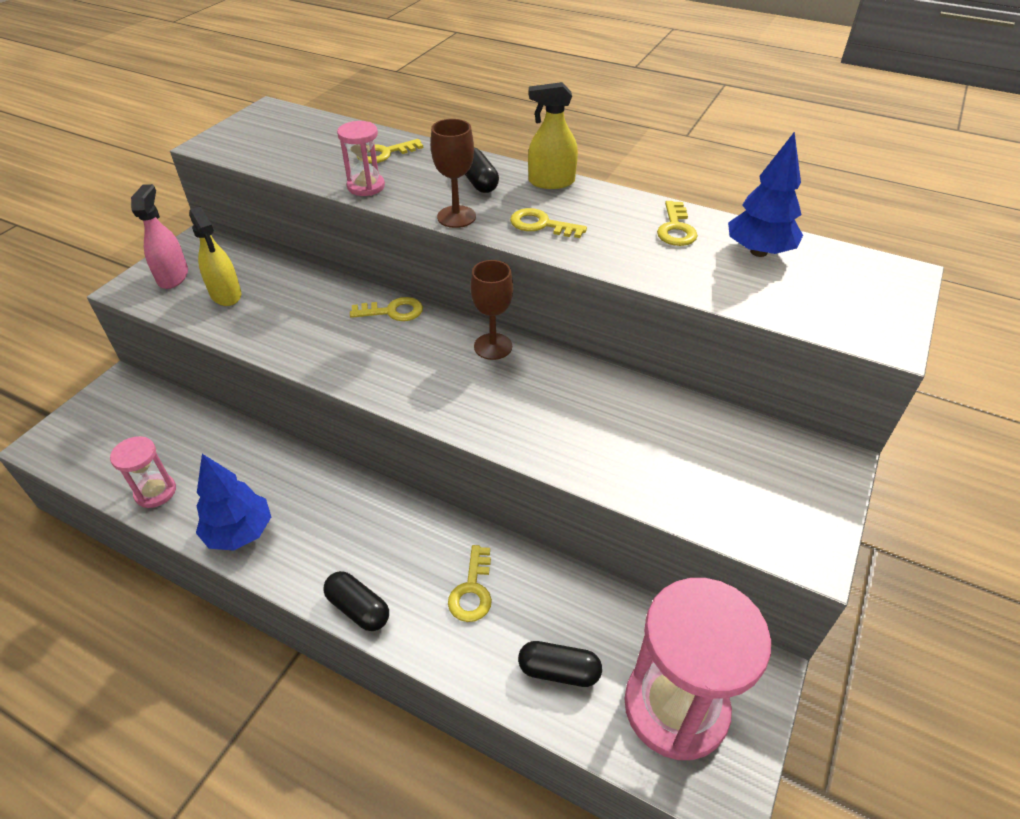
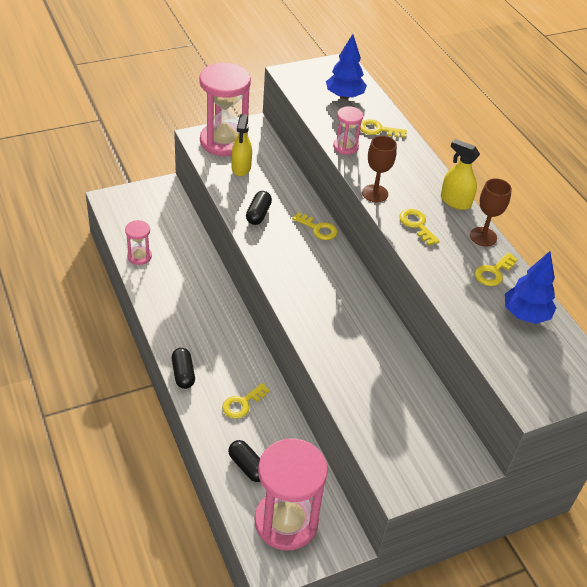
camera: 35 degrees right, 0 degrees up
pink spray bottle [131,184,188,289] -> pink hourglass [199,63,251,156]
blue tree [196,454,271,550] -> blue tree moved to [326,34,367,99]
black capsule [465,147,499,193] -> black capsule moved to [246,191,272,225]
brown goblet [470,260,513,360] -> brown goblet moved to [470,178,512,246]

